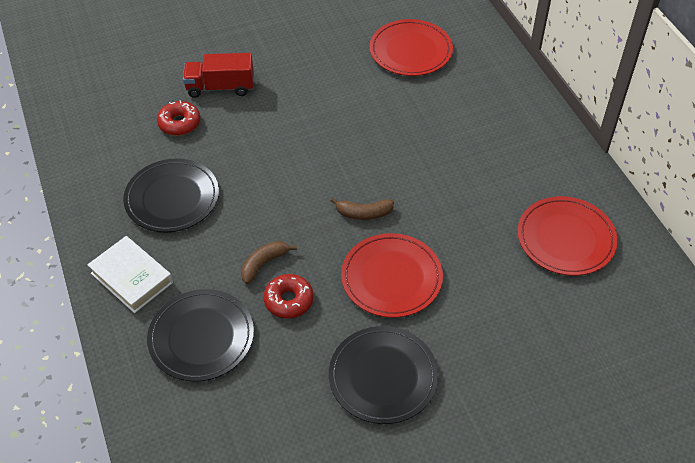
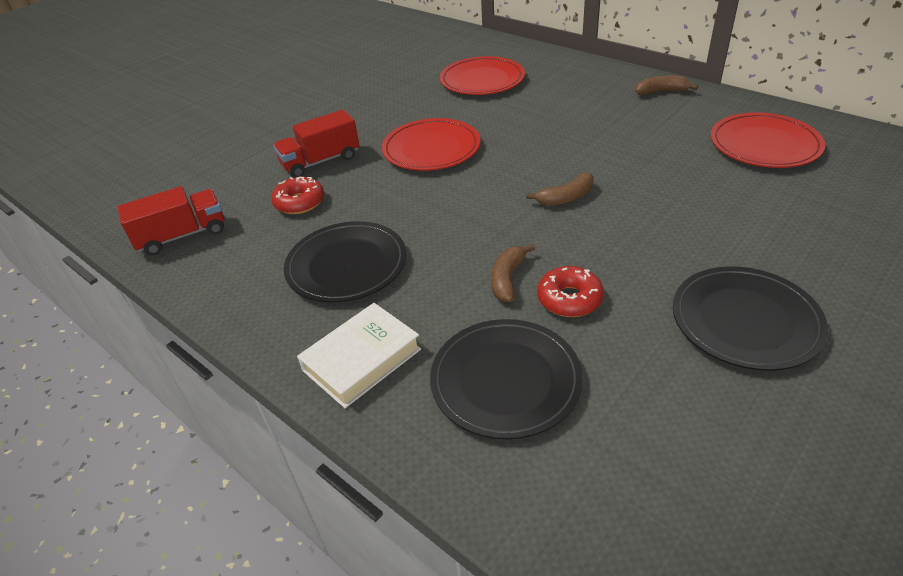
camera: 25 degrees left, 10 degrees down
white book [87,236,173,313] -> white book turned 60 degrees counterclockwise [297,303,421,408]
red plate [341,233,443,318] -> red plate moved to [382,118,480,171]
none -> red truck [117,186,224,255]
none -> brown banana [635,75,698,95]

